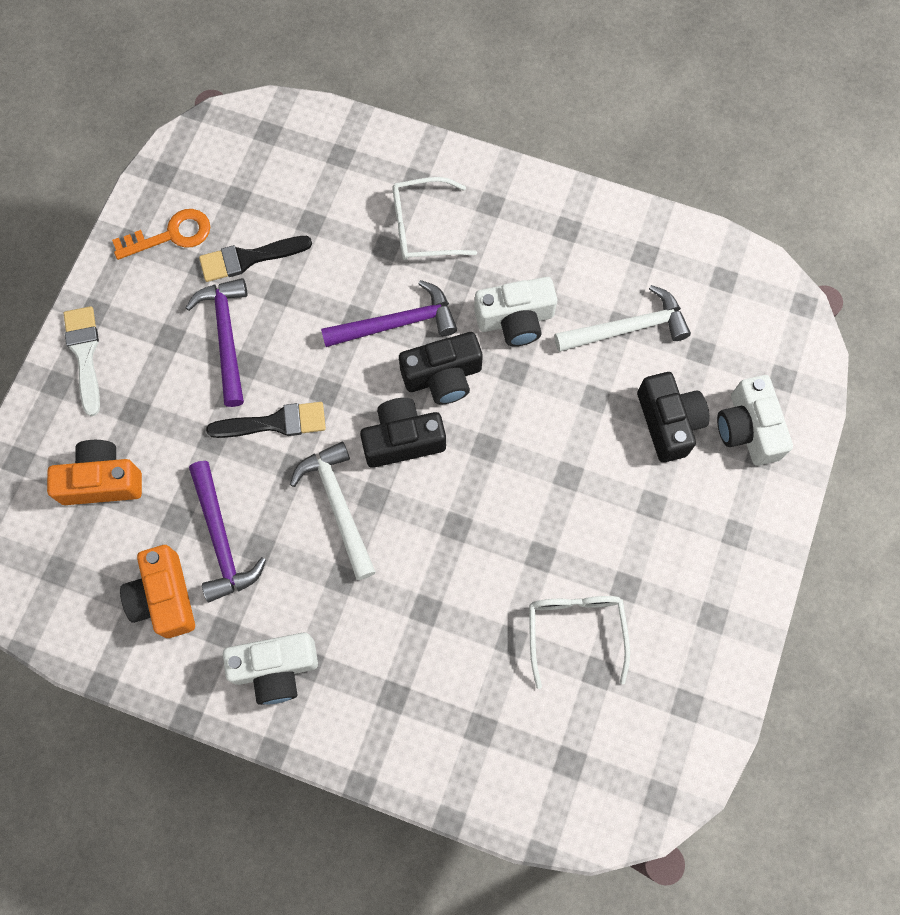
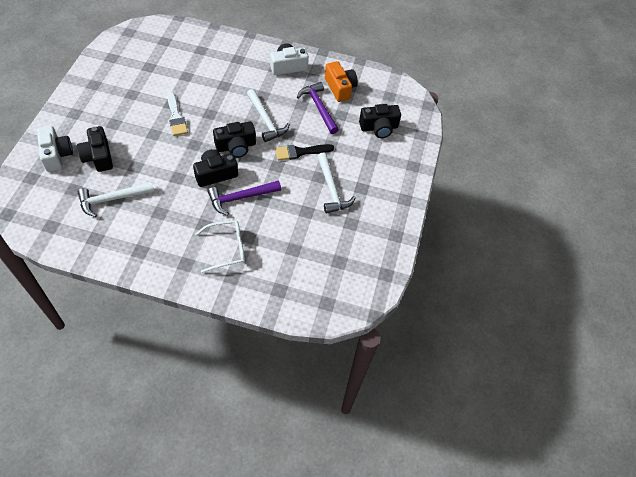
camera: 170 degrees right, 15 degrees down
orange camera [47,440,142,505] -> black camera [359,104,401,138]
white brush [64,306,100,416] -> white brush moved to [167,92,188,136]
orange key [112,209,210,260] -> none
purple hammer [185,278,247,407] -> white hammer [317,152,356,214]
black brush [199,236,312,282] -> none
white camera [474,277,557,346] -> none
white glasses [529,596,630,689] -> none

